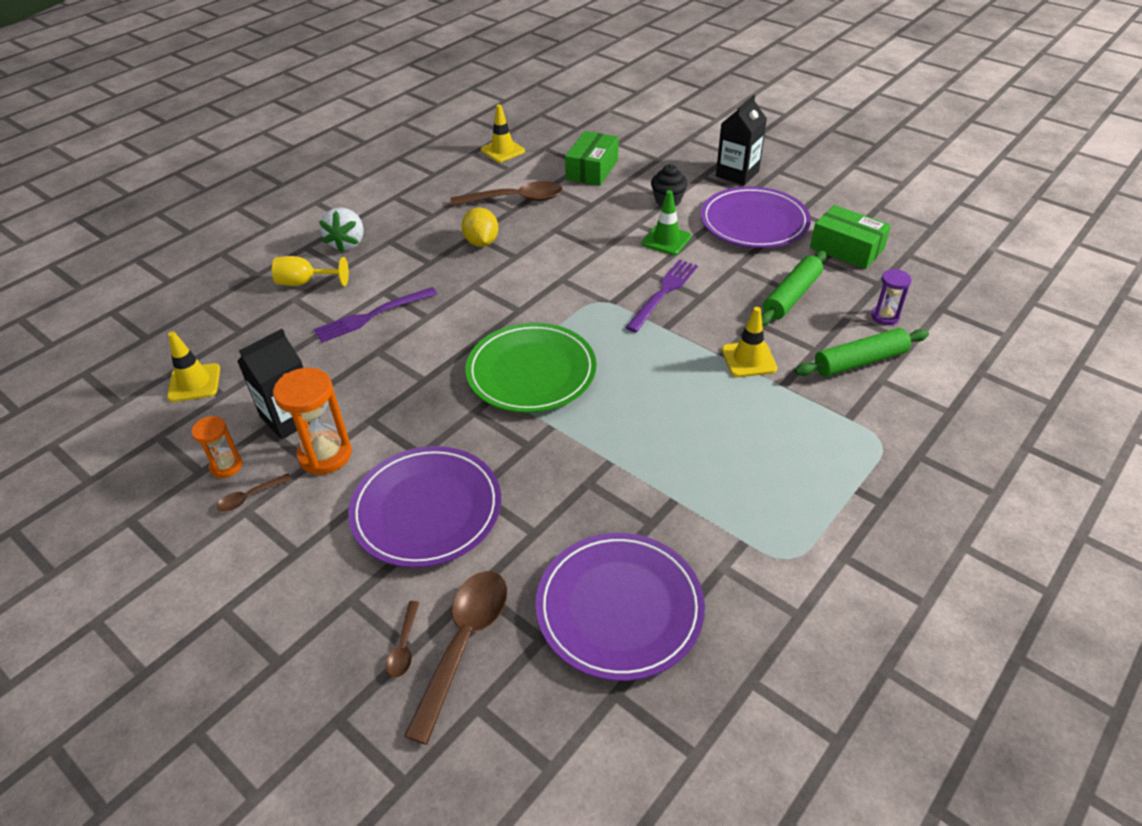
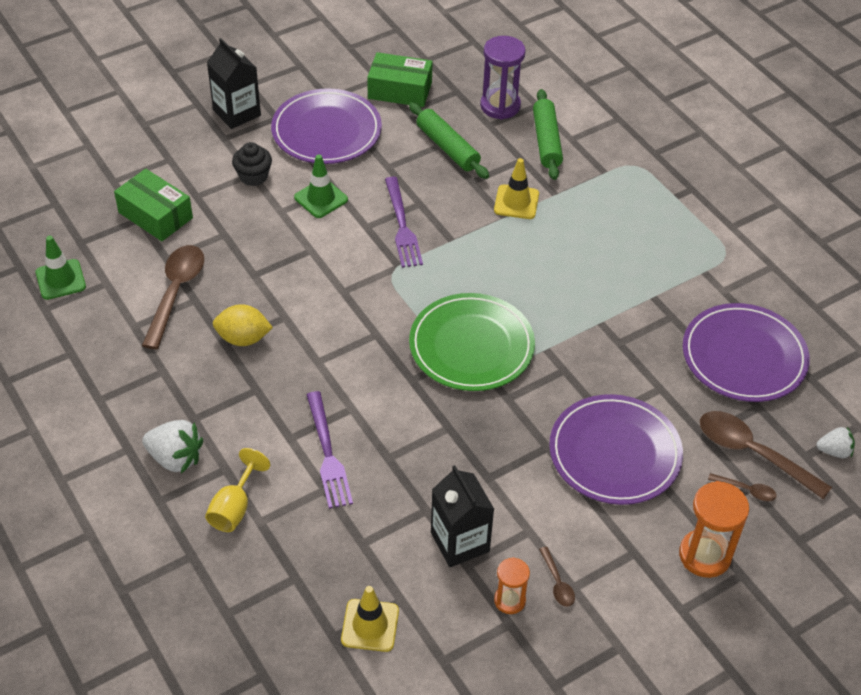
camera: 75 degrees left, 5 degrees up
orange hourglass [273,368,352,475] -> orange hourglass moved to [679,481,749,578]
yellow traffic cone [481,104,525,162] -> green traffic cone [35,236,86,300]
purple fork [625,260,698,332] -> purple fork turned 150 degrees counterclockwise [385,177,423,268]
green box [810,205,891,269] -> green box turned 45 degrees clockwise [367,52,433,107]
purple hourglass [871,269,912,325] -> purple hourglass [480,36,526,120], size x1.70
none -> white strawberry [816,427,855,458]

